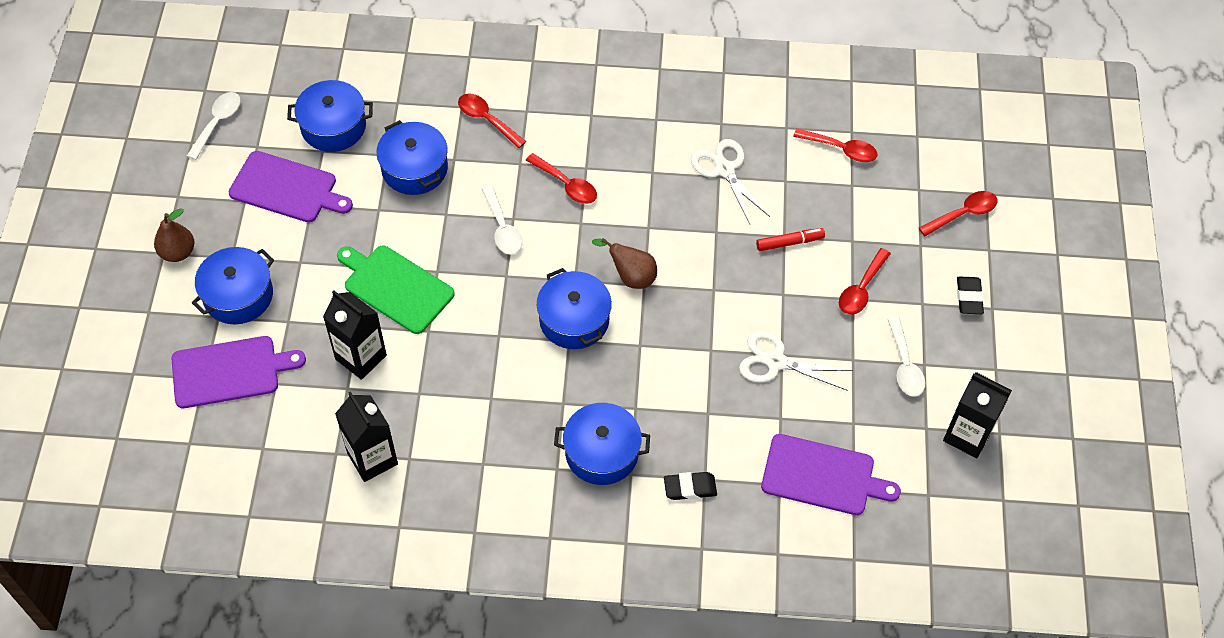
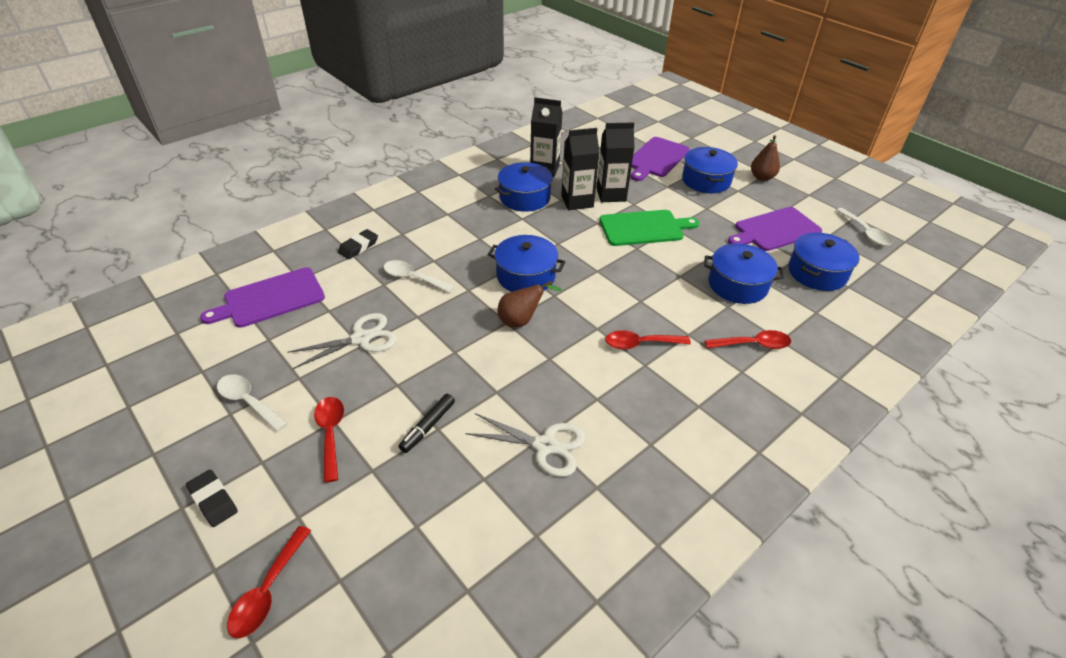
camera: 135 degrees right, 15 degrees down
white spoon [482,185,522,255] -> white spoon moved to [383,260,455,293]
blue pot [554,403,650,485] -> blue pot moved to [495,162,554,212]
red marker [756,228,825,251] -> black marker [398,394,455,453]
red spoon [793,128,878,162] -> none
black carton [943,372,1012,458] -> black carton moved to [561,128,600,210]

